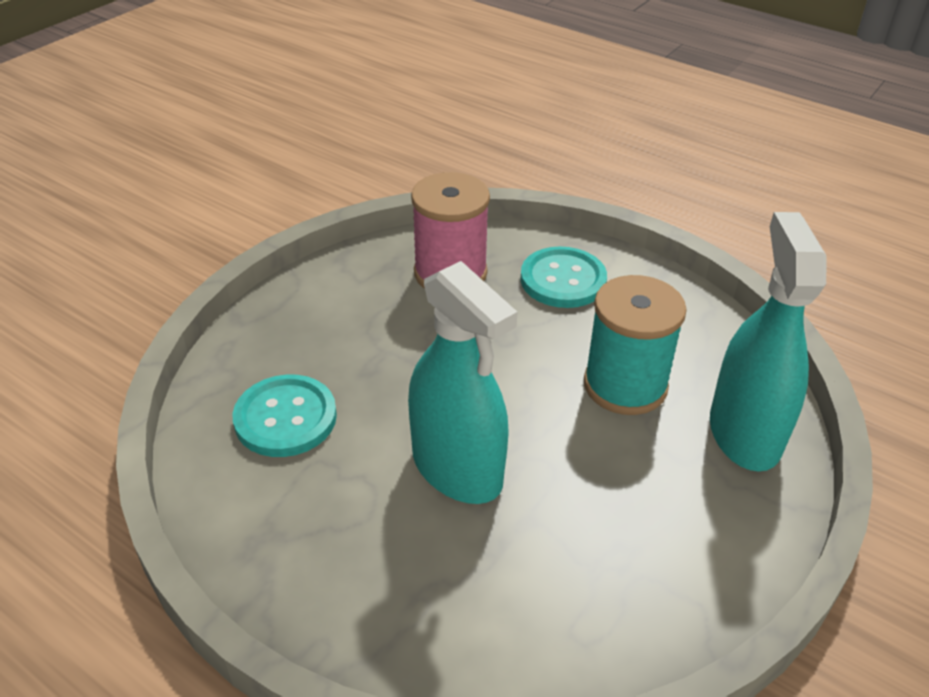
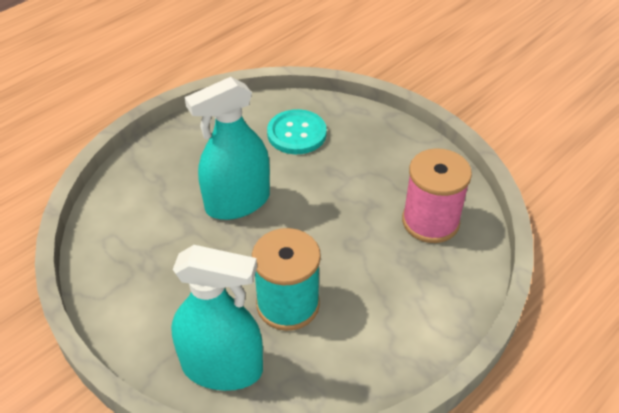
camera: 100 degrees right, 5 degrees up
turquoise button [520,247,607,308] -> none

